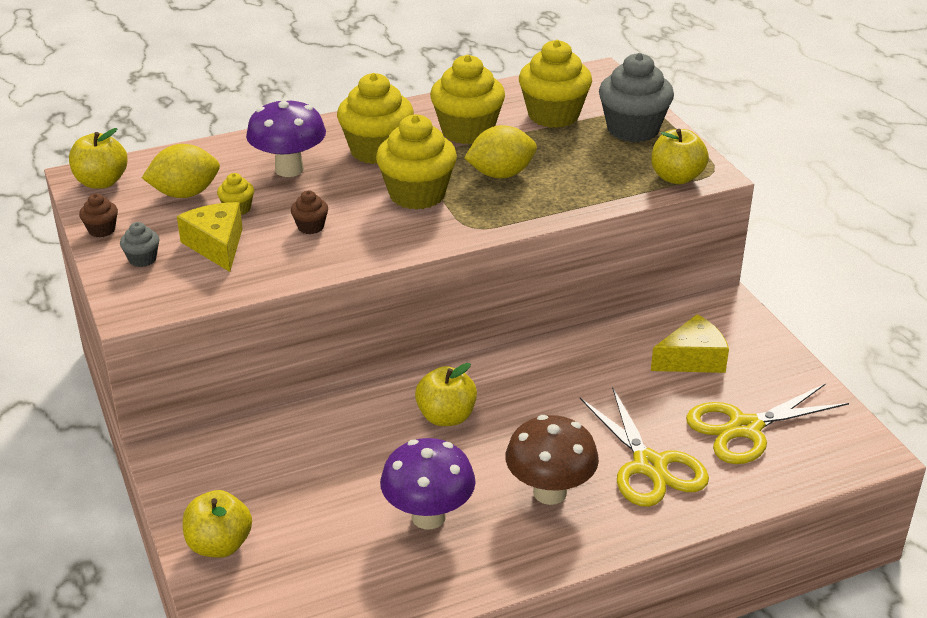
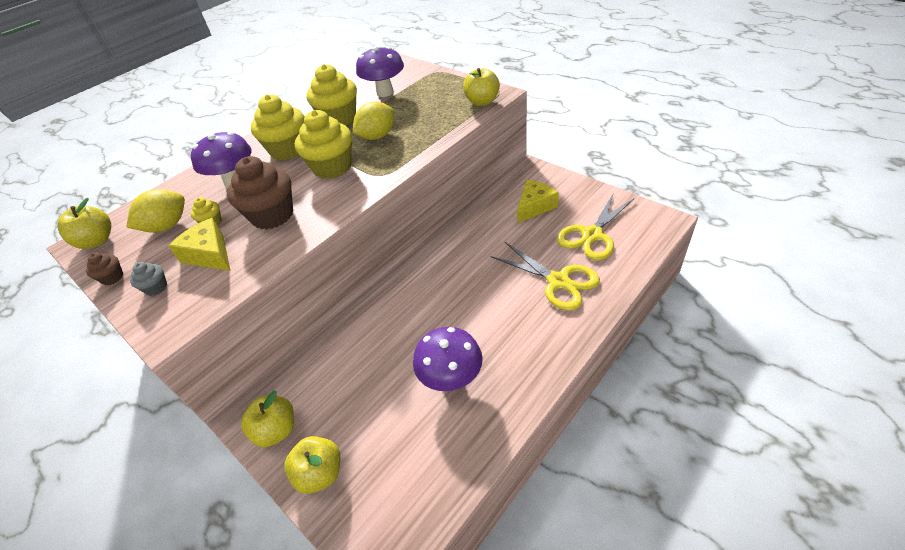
camera: 20 degrees left, 10 degrees up
brown cupcake [291,191,328,234] -> brown cupcake [227,156,293,230], size x2.20
yellow apple [415,363,477,426] -> yellow apple moved to [241,391,294,447]
brown mushroom [505,415,599,505] -> none
yellow cupcake [519,40,592,128] -> purple mushroom [356,46,404,97]
grey cupcake [599,53,674,142] -> none

